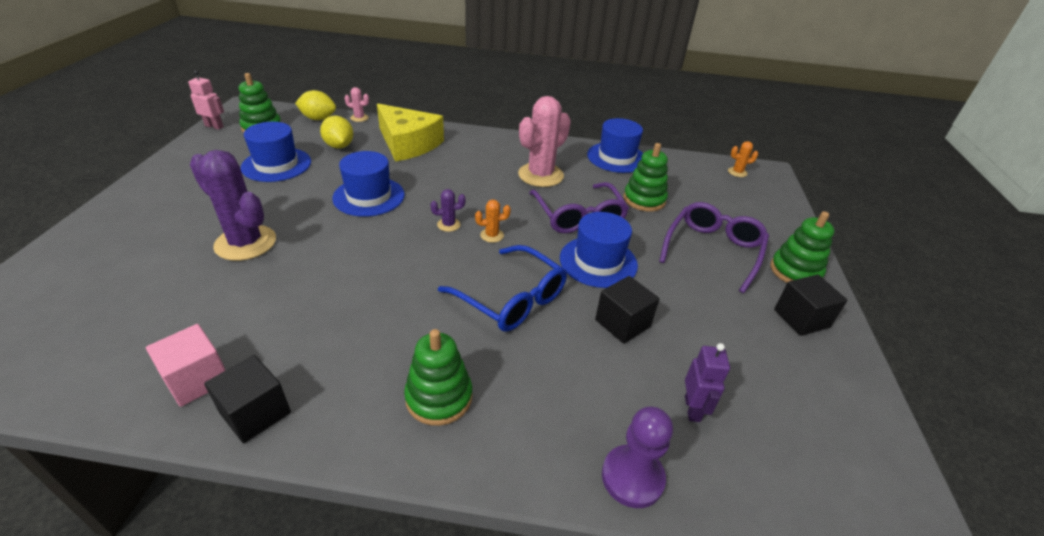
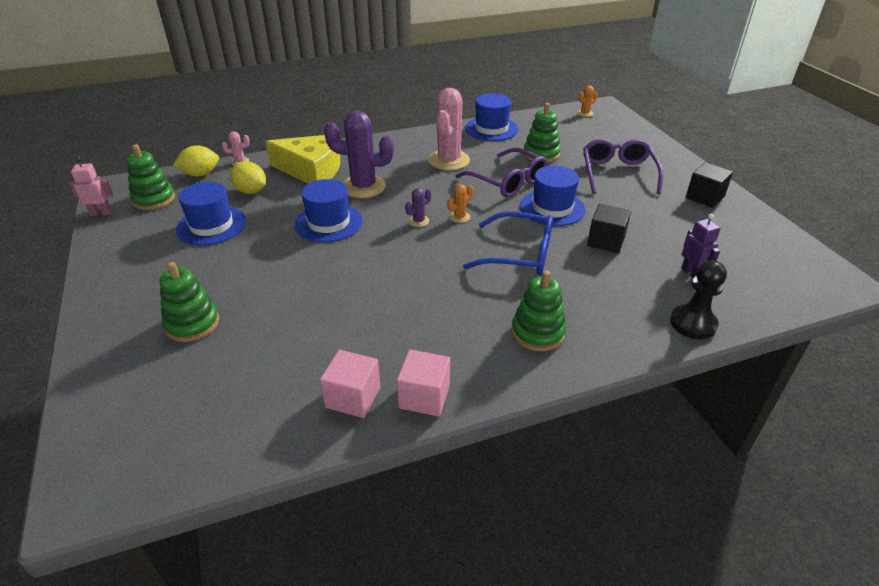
camera: 25 degrees left, 0 degrees up
purple cactus [190,150,276,261] -> purple cactus moved to [324,111,394,198]
black cube [204,355,291,443] -> pink cube [397,350,450,417]
purple pawn [602,407,673,508] -> black pawn [670,260,727,339]
green stacking toy [770,211,834,283] -> green stacking toy moved to [160,262,219,342]

